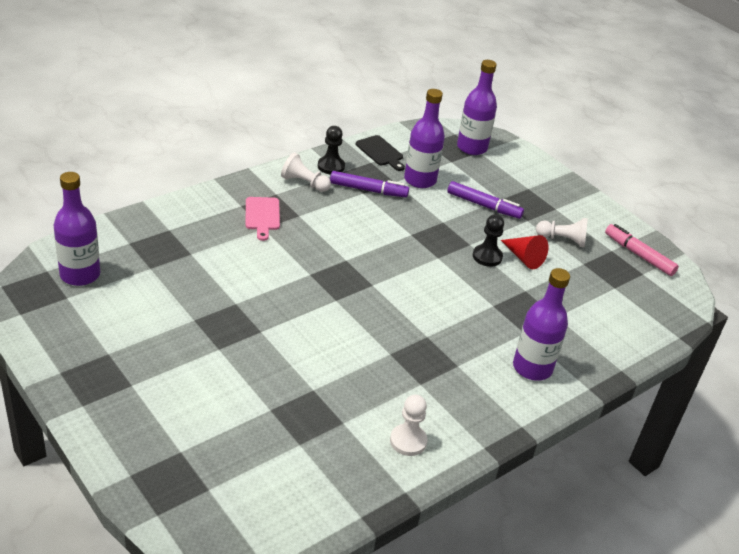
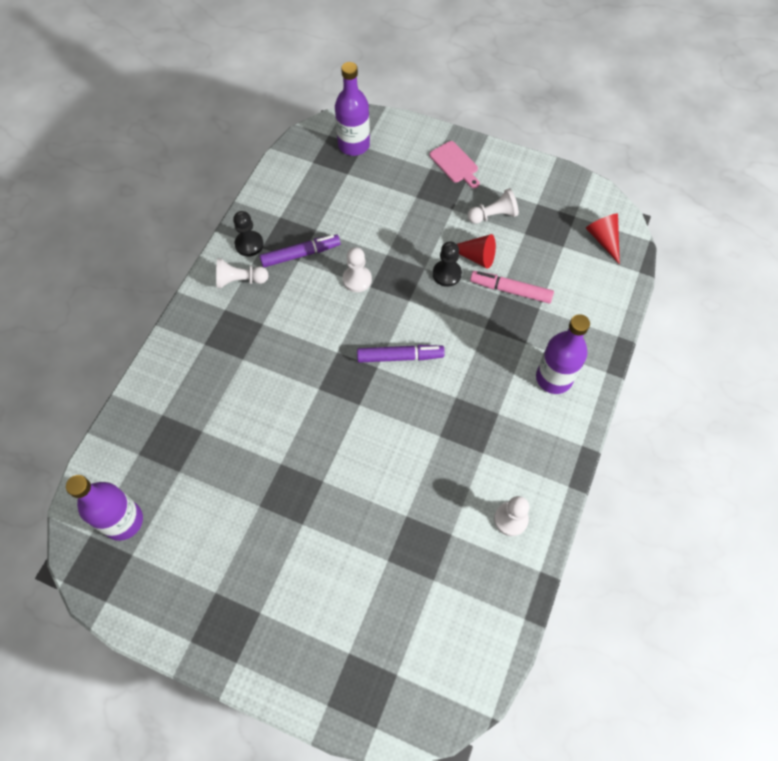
camera: 25 degrees left, 25 degrees up
pink cutting board [245,197,280,241] -> pink cutting board moved to [429,141,480,188]
black cutting board [356,135,405,171] -> none
purple bottle [404,89,445,188] -> none
purple marker [447,181,524,219] -> purple marker moved to [357,345,445,363]
pink marker [605,224,679,276] -> pink marker moved to [470,271,554,303]
none -> white pawn [343,247,372,292]
none -> red cone [586,214,620,264]

